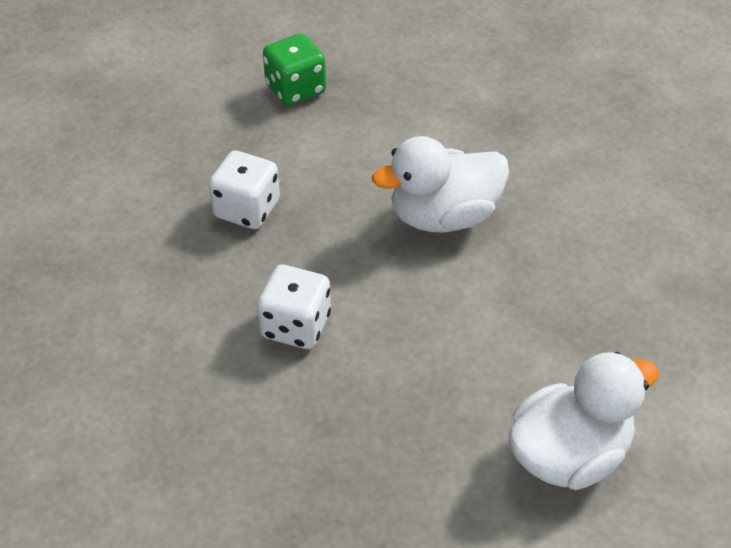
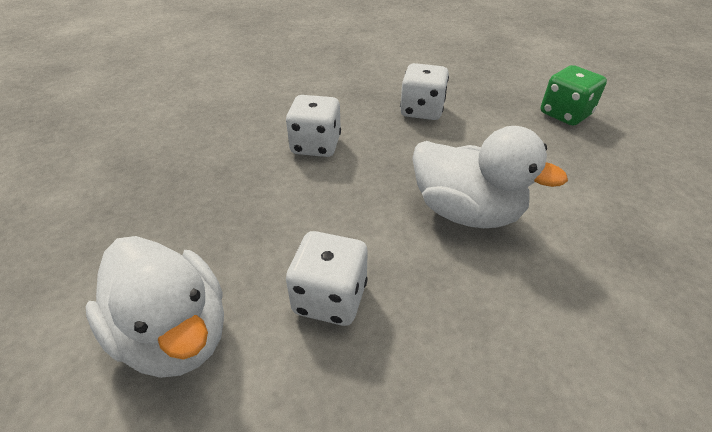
camera: 80 degrees right, 5 degrees down
white duck [372,136,509,232] -> white duck turned 150 degrees clockwise [412,126,568,228]
none -> white dice [286,231,368,326]

